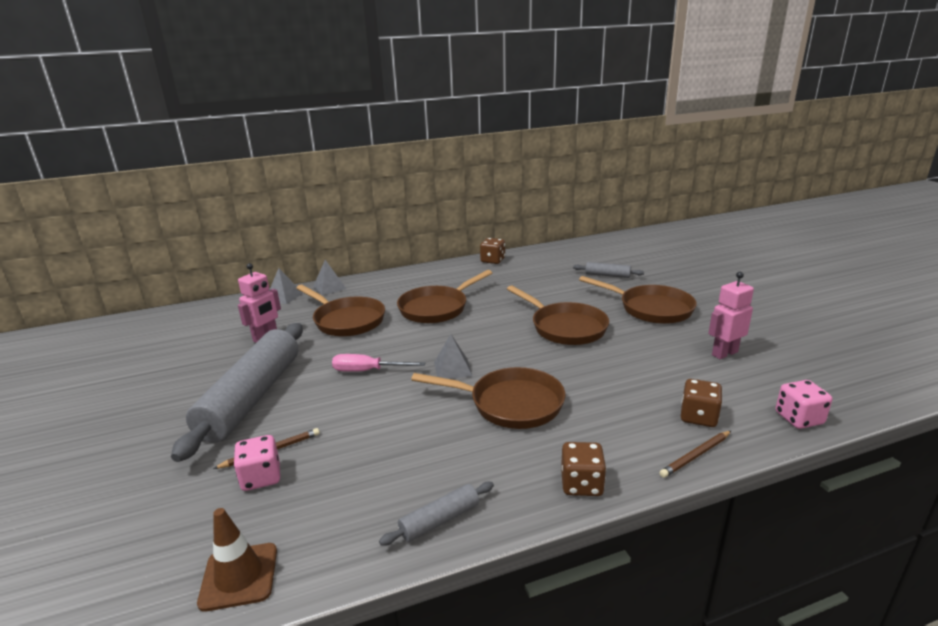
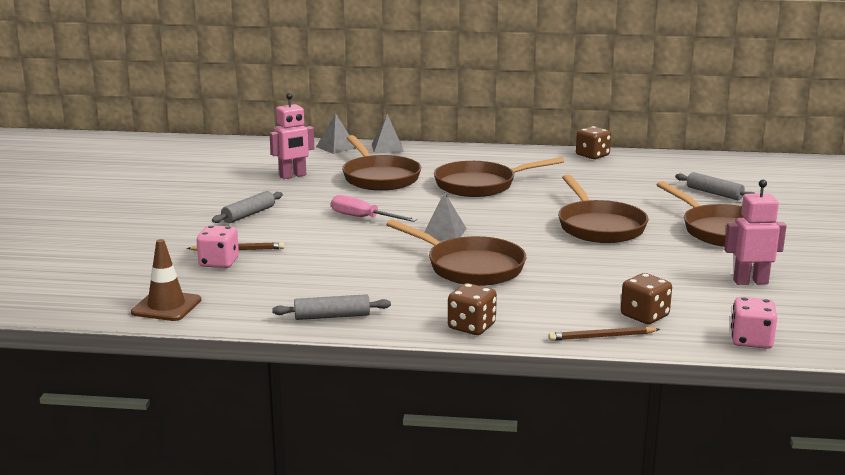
camera: 25 degrees right, 5 degrees down
grey rolling pin [171,323,303,462] -> grey rolling pin [212,191,283,223], size x0.43

